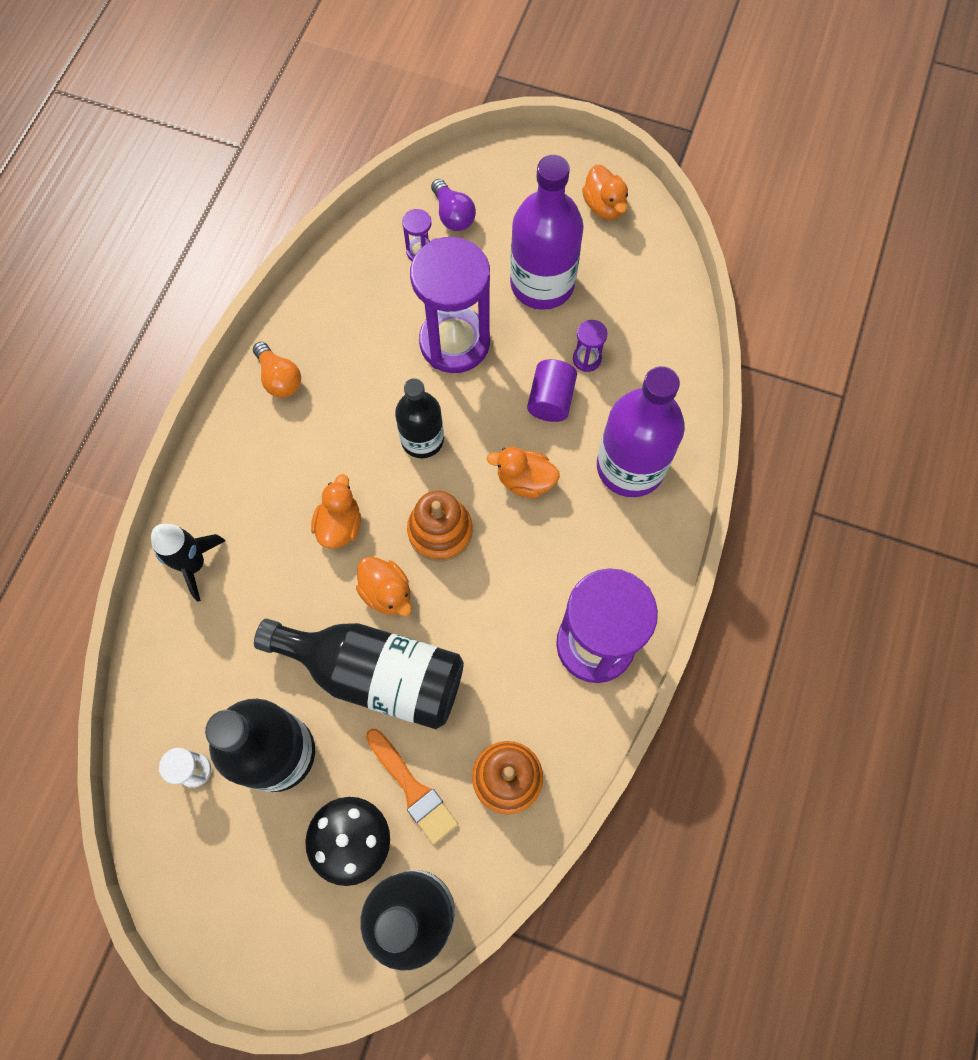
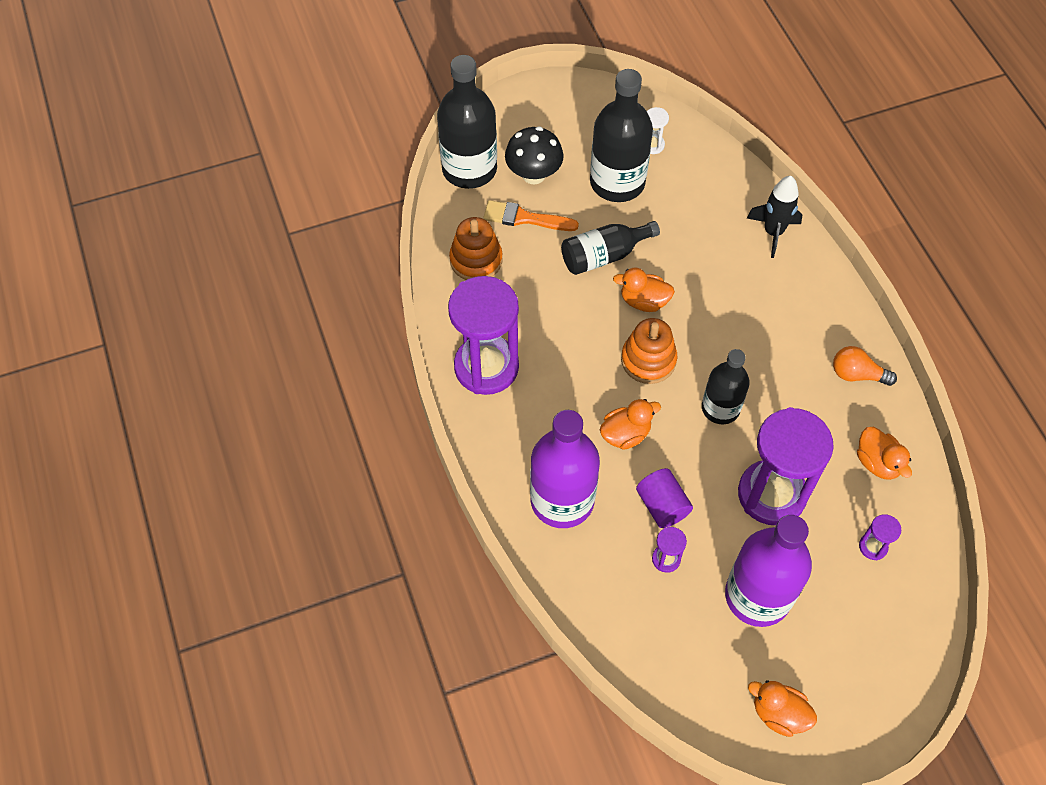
camera: 140 degrees right, 10 degrees down
black bottle [254,619,464,729] -> black bottle [561,221,660,275], size x0.63
orange duck [311,474,361,548] -> orange duck moved to [857,427,912,480]
purple light bulb [431,179,476,231] -> none

